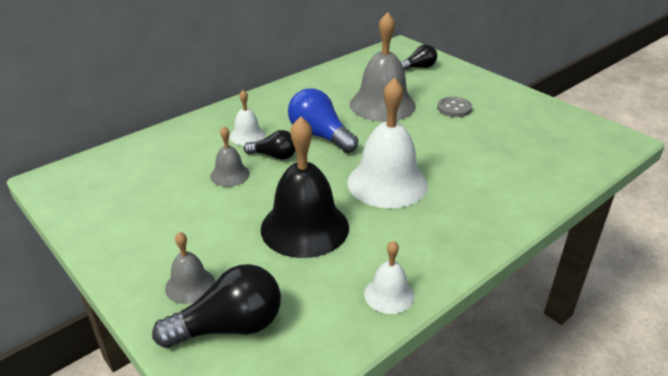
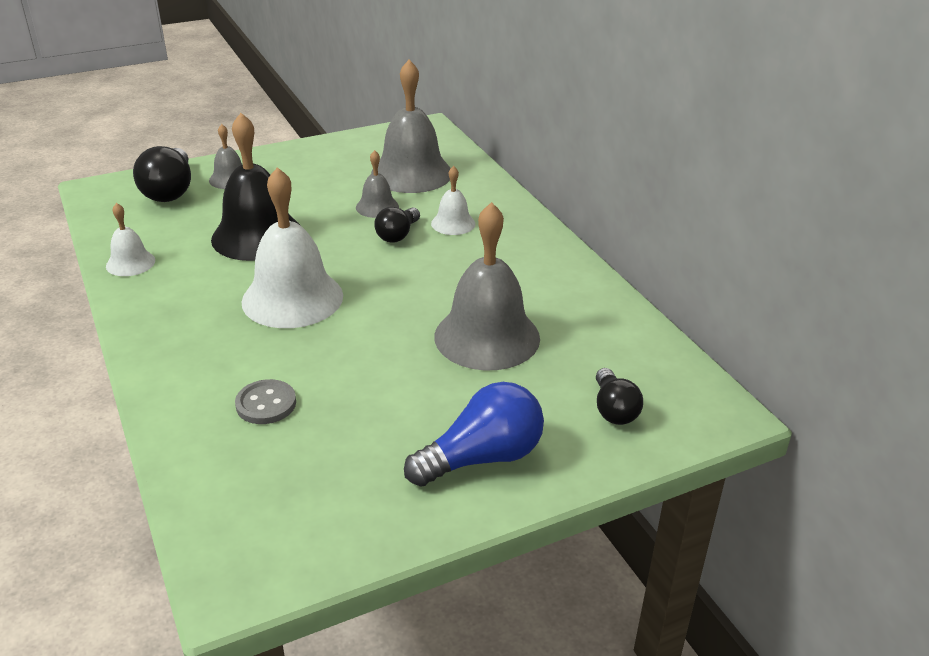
camera: 105 degrees right, 0 degrees up
blue light bulb [288,88,358,153] -> blue light bulb moved to [404,382,544,487]
grey button [437,97,472,117] -> grey button moved to [235,379,296,424]
none -> grey bell [371,60,451,193]

